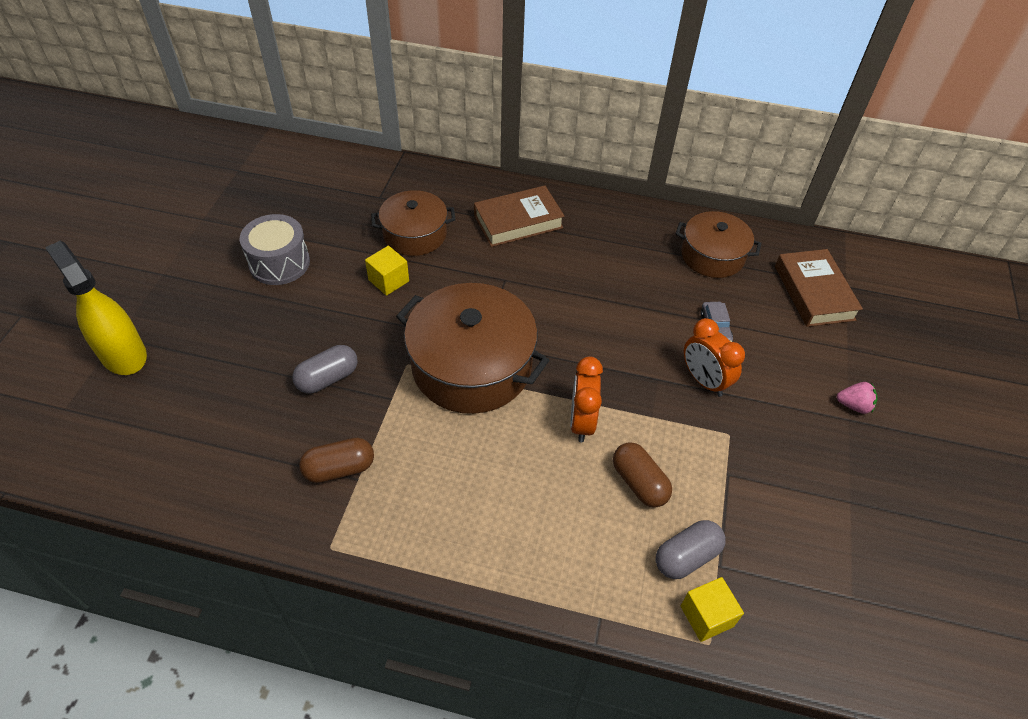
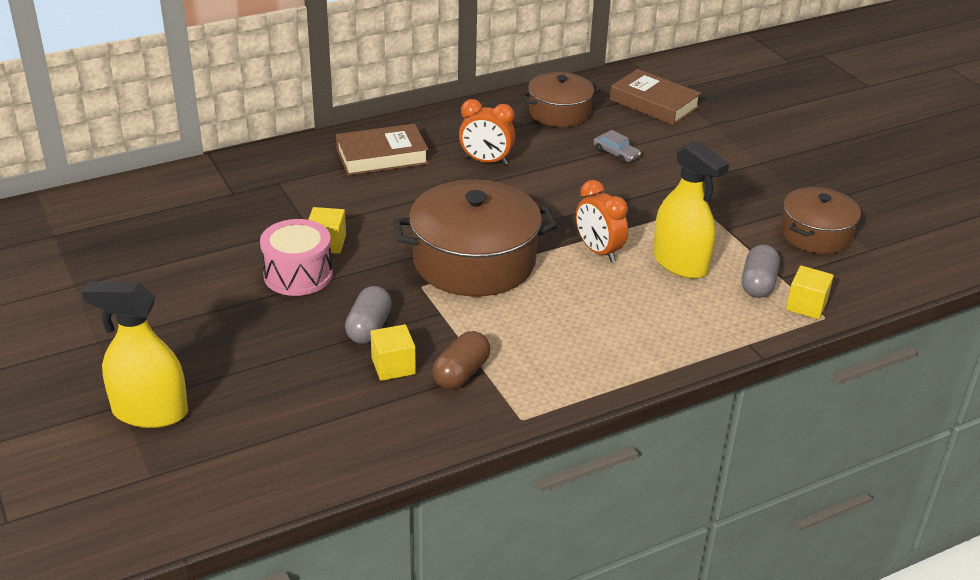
camera: 40 degrees left, 15 degrees down
grey drum [240,214,310,285] -> none
brown pot [371,190,456,256] -> brown pot moved to [781,187,861,254]
brown book [474,186,565,247] -> brown book turned 45 degrees clockwise [336,124,429,176]
brown capsule [613,442,672,507] -> yellow spray bottle [653,141,729,279]
orange clock [684,318,745,397] -> orange clock moved to [459,99,515,165]
pink strawberry [837,382,878,414] -> none
none -> pink drum [260,219,333,296]
none -> yellow cube [371,324,416,381]

